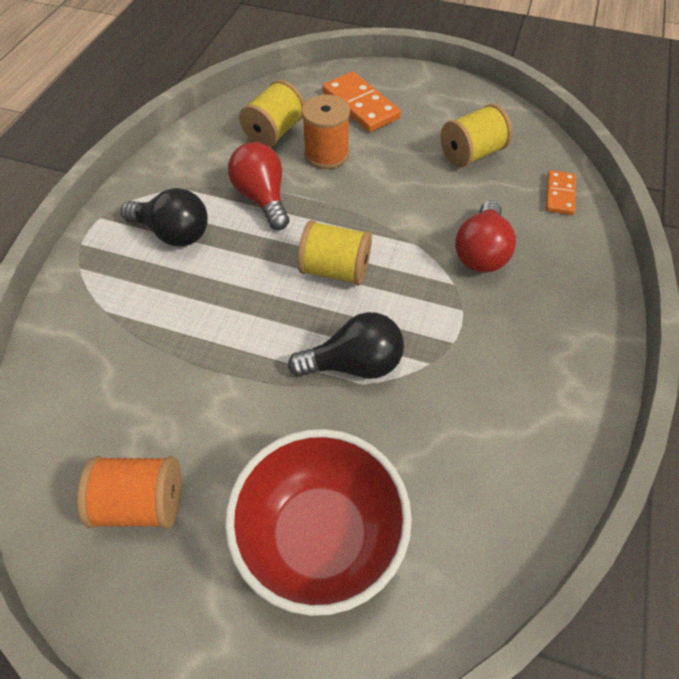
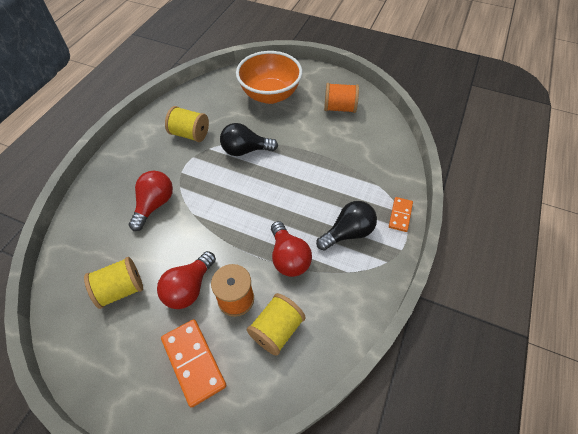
camera: 175 degrees left, 0 degrees up
black light bulb [120,188,208,247] -> black light bulb turned 120 degrees clockwise [316,201,377,251]
red bowl [225,429,412,616] -> orange bowl [236,51,302,104]
yellow spool [297,220,372,286] -> yellow spool moved to [165,106,209,142]
orange domino [546,170,576,215] -> orange domino moved to [389,197,413,232]
none -> red light bulb [157,251,216,309]

